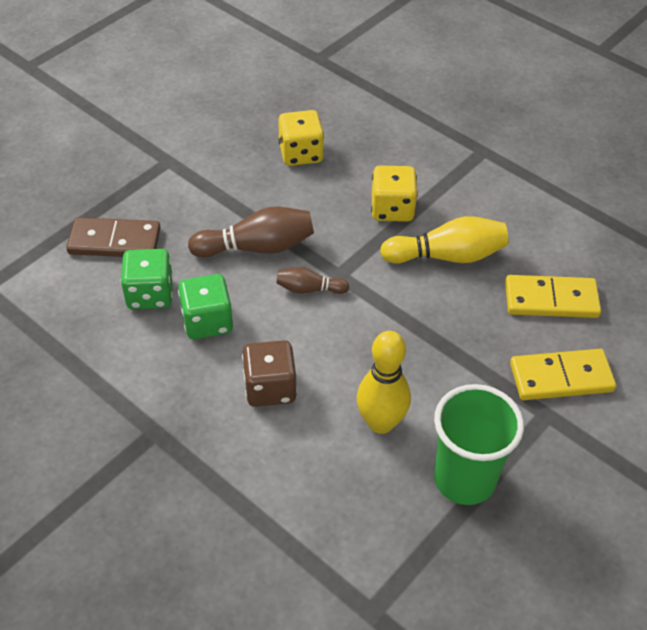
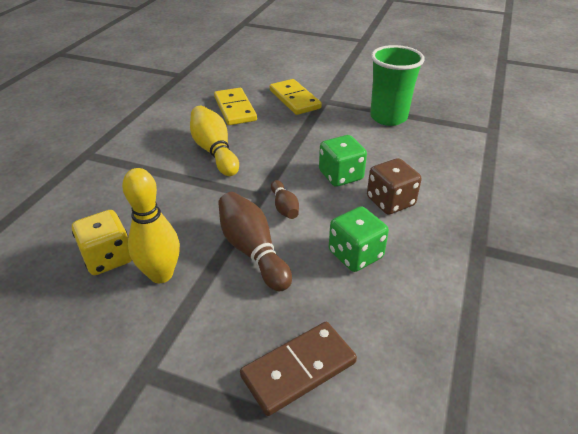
camera: 110 degrees left, 10 degrees down
brown domino [66,217,161,257] -> brown domino turned 75 degrees clockwise [240,322,357,416]
green dice [121,249,173,309] -> green dice moved to [319,135,367,187]
yellow bowling pin [357,331,411,434] -> yellow bowling pin moved to [122,168,180,283]
yellow dice [371,165,418,222] -> none

